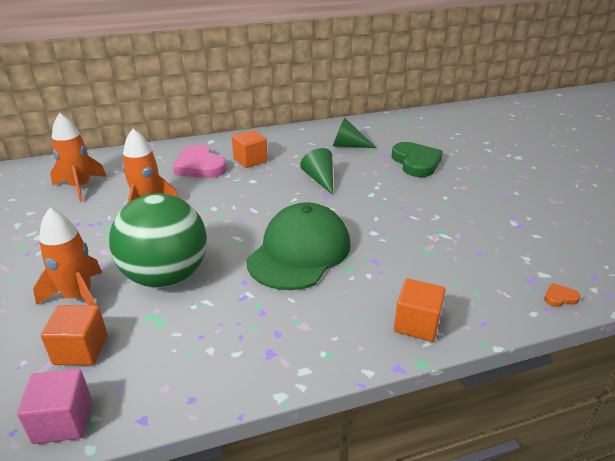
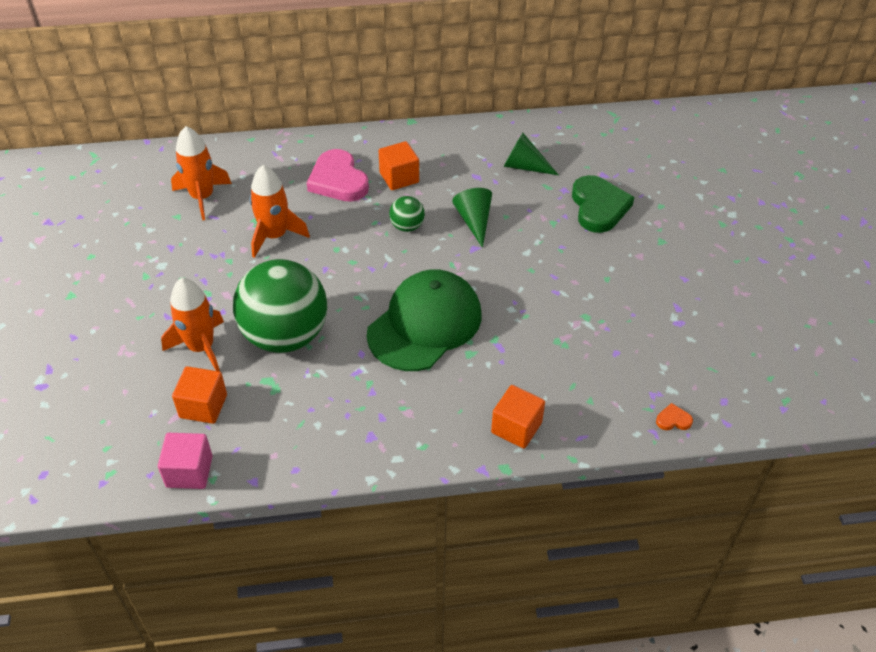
camera: 10 degrees right, 15 degrees up
none -> green ball [389,196,425,232]

